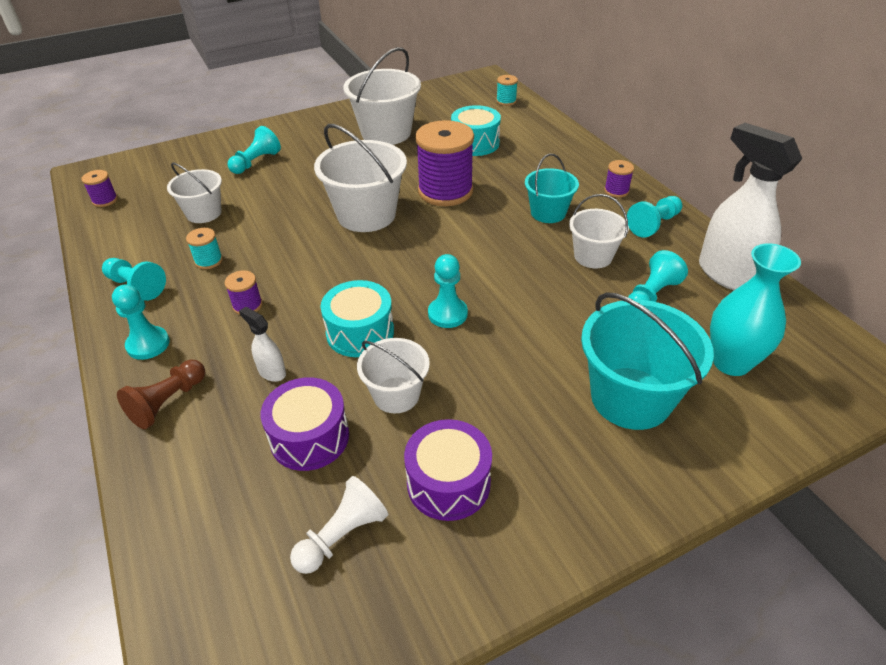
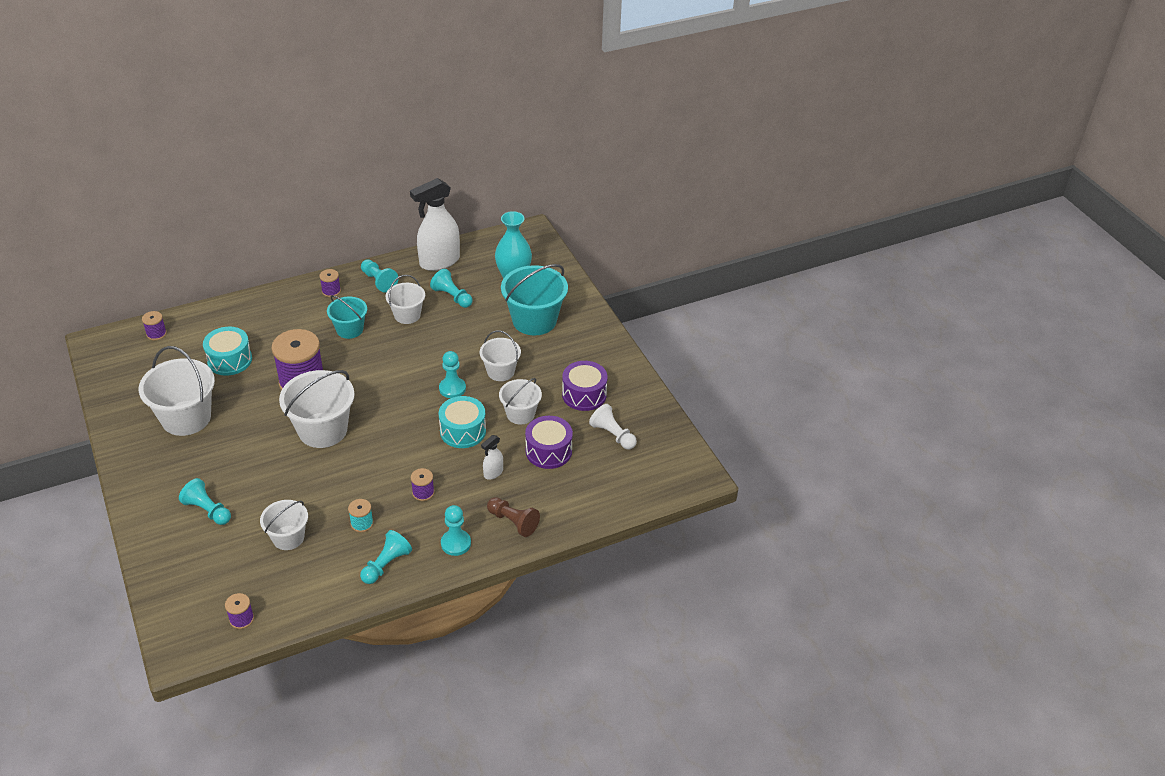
camera: 90 degrees left, 0 degrees up
turquoise spool [496,75,518,106] -> purple spool [142,311,167,341]
none -> white bucket [480,330,521,381]

